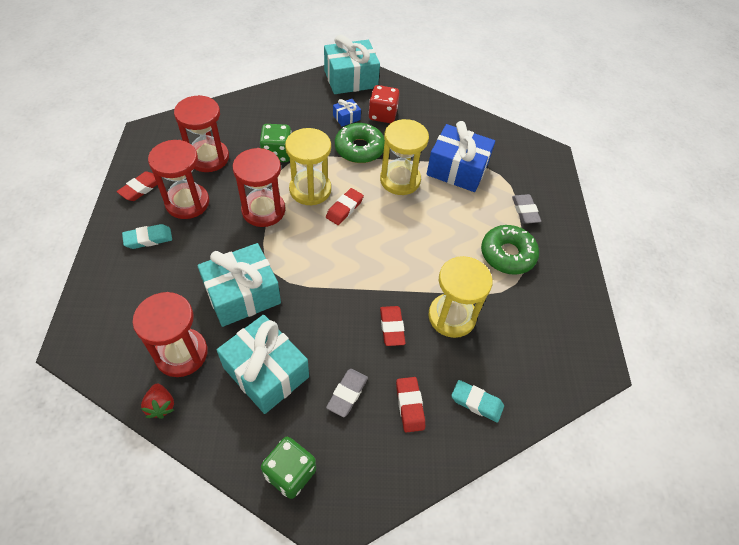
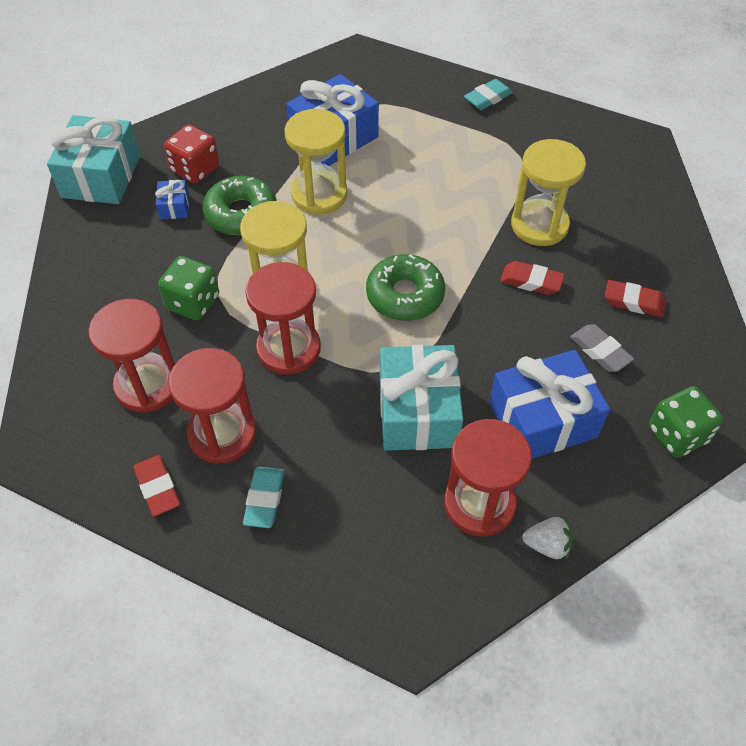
camera: 60 degrees left, 0 degrees up
red strawberry [141,384,174,419] -> white strawberry [522,516,573,559]
turquoise gift [217,315,309,414] -> blue gift [489,350,610,458]
red eraser [326,188,364,225] -> none
turquoise eraser [451,380,504,422] -> turquoise eraser moved to [464,79,513,110]
green donut [481,225,539,275] -> green donut moved to [366,254,445,321]
grey eraser [512,194,541,224] -> none

